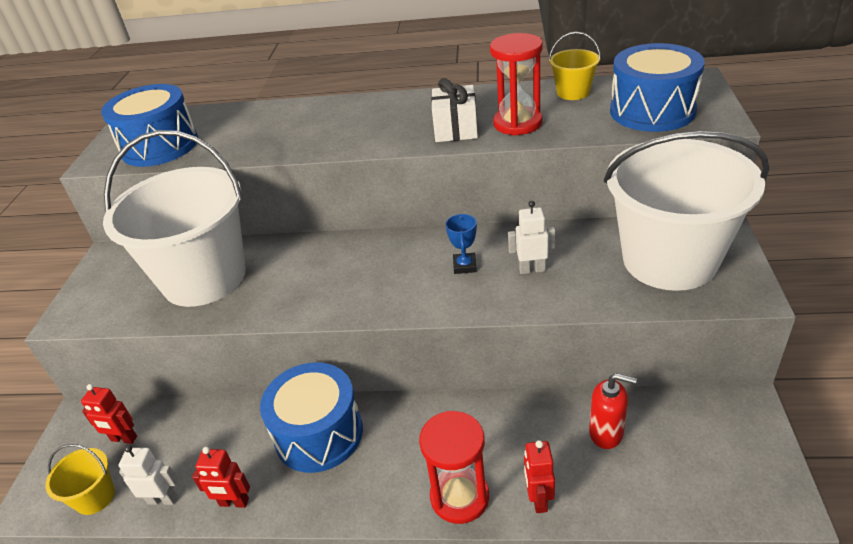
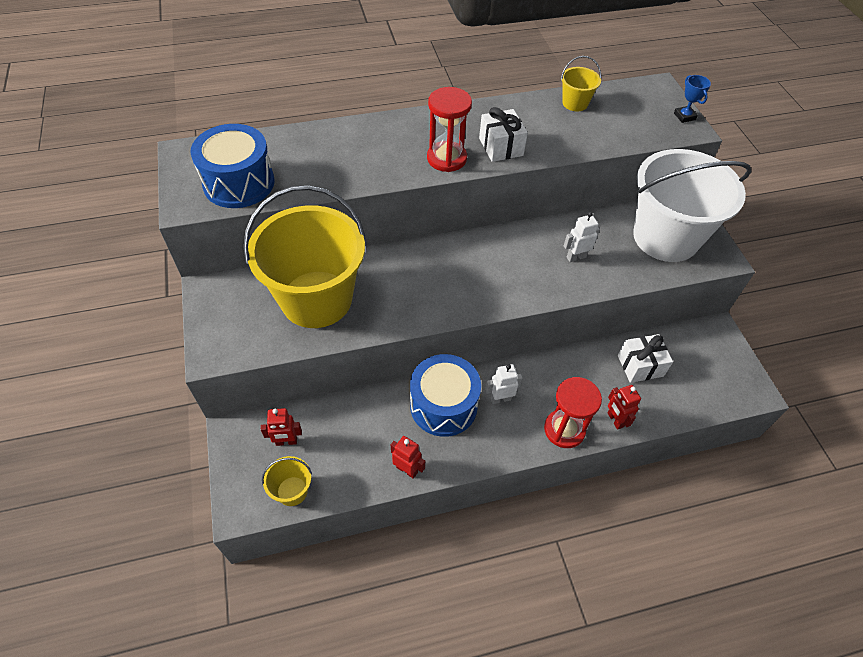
camera: 25 degrees left, 15 degrees up
white bucket [103,130,246,307] -> yellow bucket [243,185,365,328]
white robot [119,445,178,505] -> white robot moved to [485,364,523,404]
red robot [192,447,250,508] -> red robot turned 135 degrees counterclockwise [391,436,425,479]
blue trophy [445,214,477,274] -> blue trophy moved to [674,75,711,123]
red hourglass [490,33,543,136] -> red hourglass moved to [427,87,472,172]
red soap dispenser [589,373,637,449] -> white gift [618,334,673,383]
blue drum [610,43,705,132] -> none

